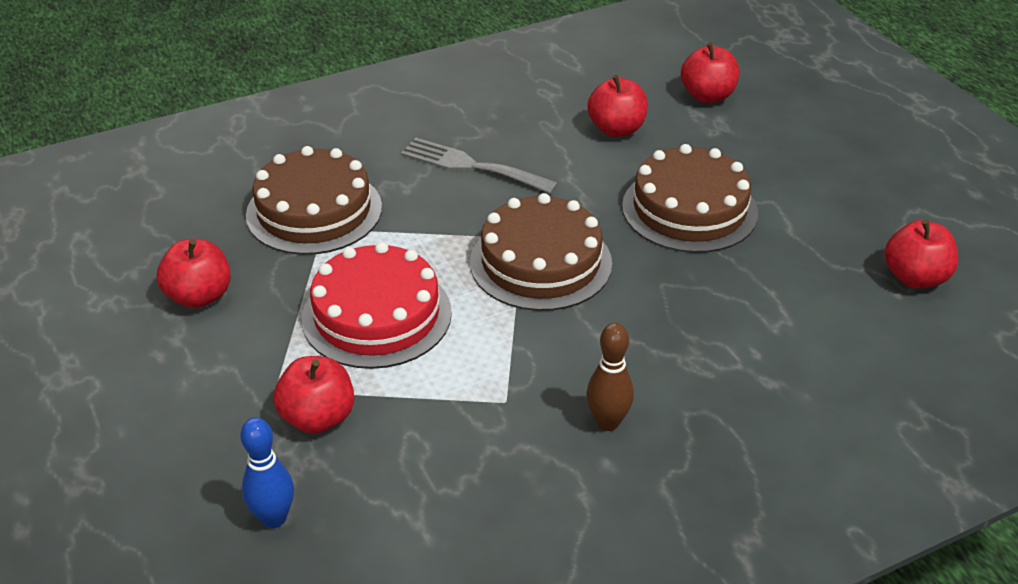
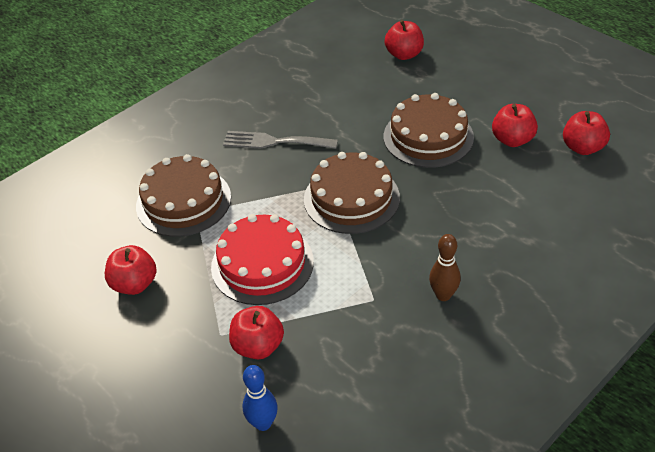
camera: 15 degrees left, 5 degrees up
red apple [587,75,648,137] -> red apple moved to [492,104,538,147]

